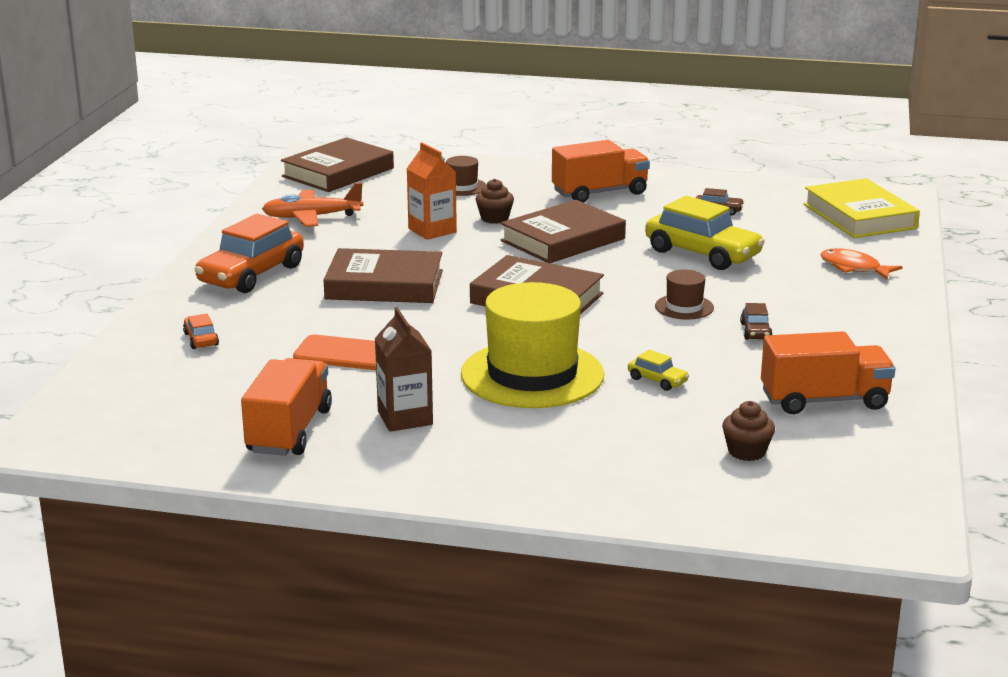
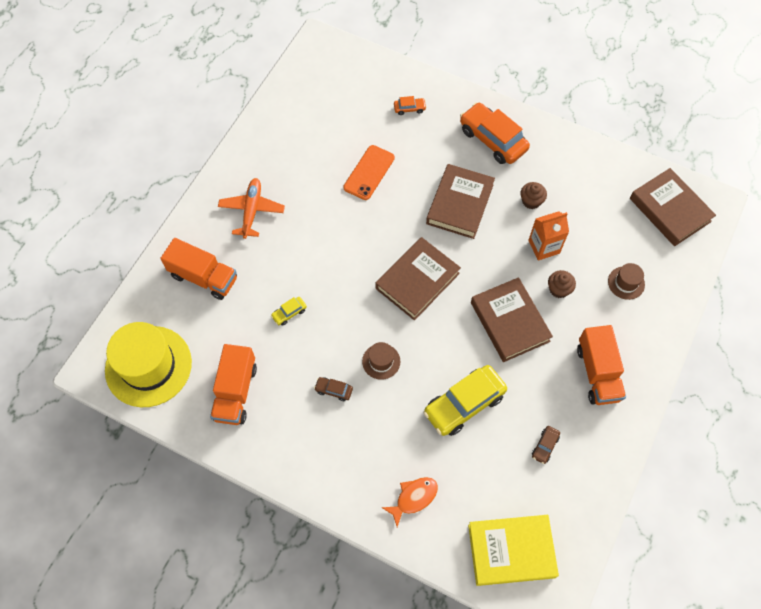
camera: 105 degrees right, 40 degrees up
orange truck [241,358,332,456] -> orange truck moved to [160,238,237,300]
orange plane [262,183,363,227] -> orange plane moved to [218,178,285,239]
brown carton [375,307,433,432] -> none
yellow hat [461,282,604,408] -> yellow hat moved to [105,322,192,407]
brown cupcake [722,401,775,461] -> brown cupcake moved to [520,182,547,209]

